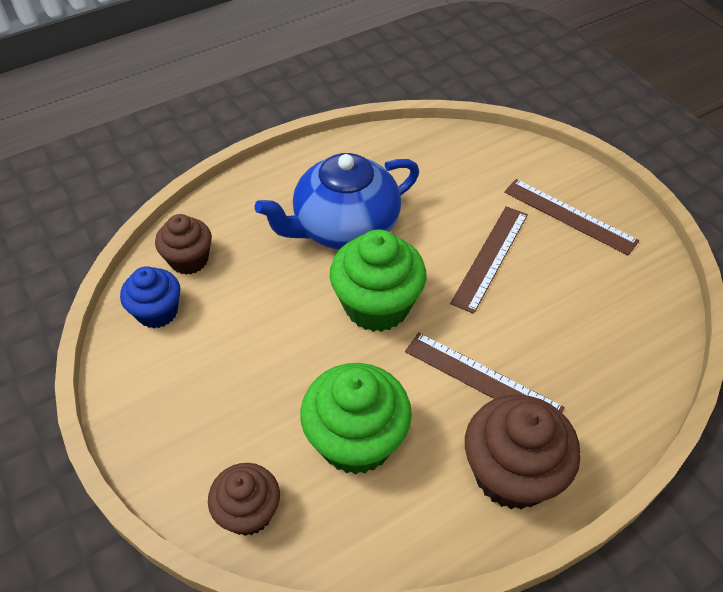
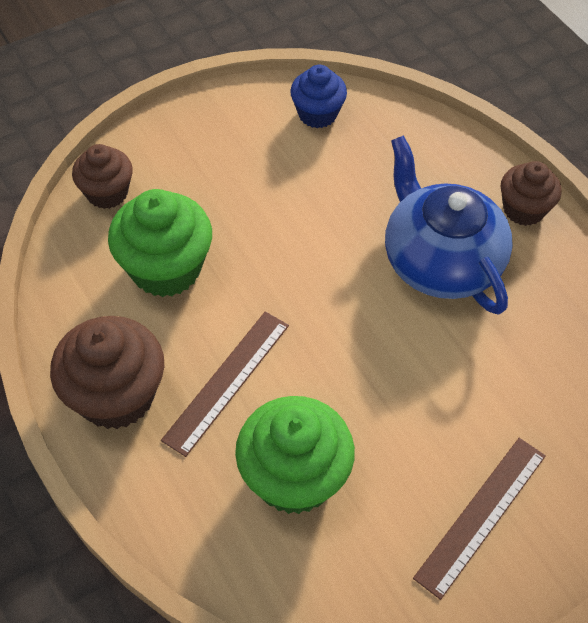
camera: 90 degrees right, 5 degrees up
brown cupcake [155,214,212,275] -> brown cupcake moved to [501,161,562,226]
green cupcake [330,229,427,332] -> green cupcake moved to [235,396,355,514]
brown ruler [450,206,528,314] -> none

